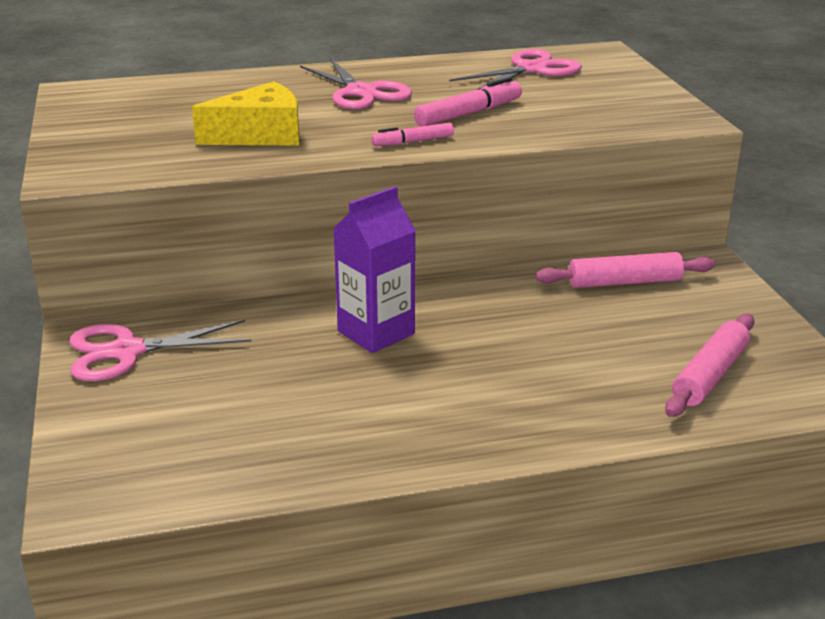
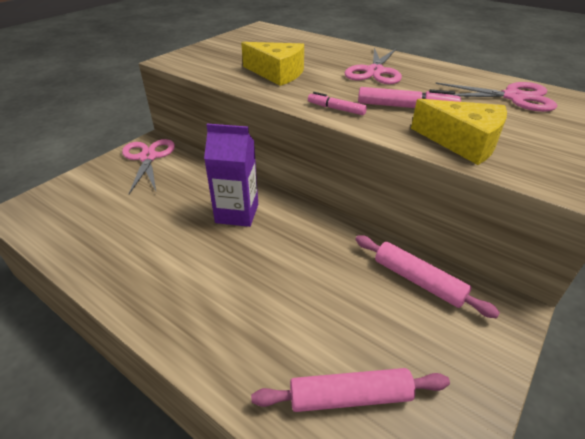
camera: 50 degrees right, 10 degrees up
pink scissors [70,320,251,381] -> pink scissors turned 45 degrees clockwise [122,139,175,194]
none -> yellow cheese [411,99,507,165]

